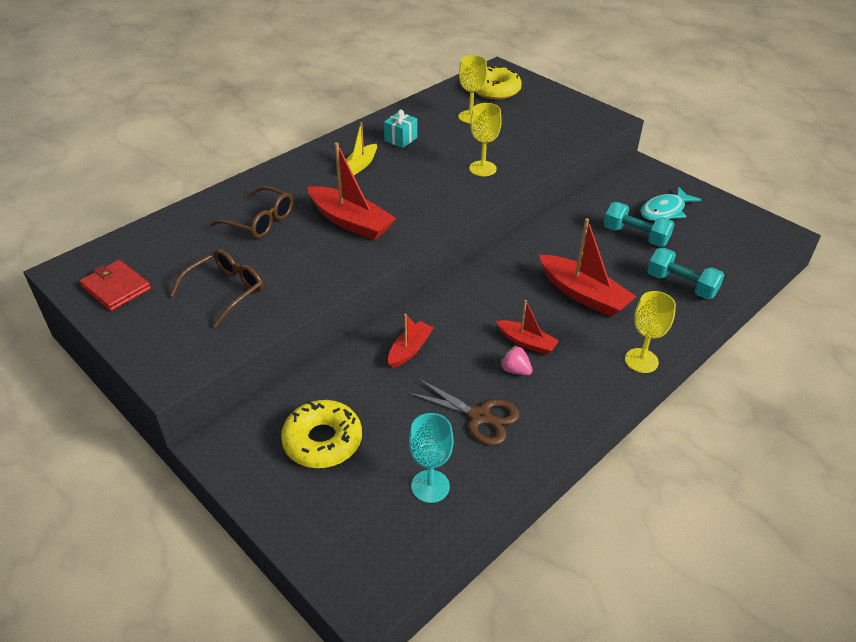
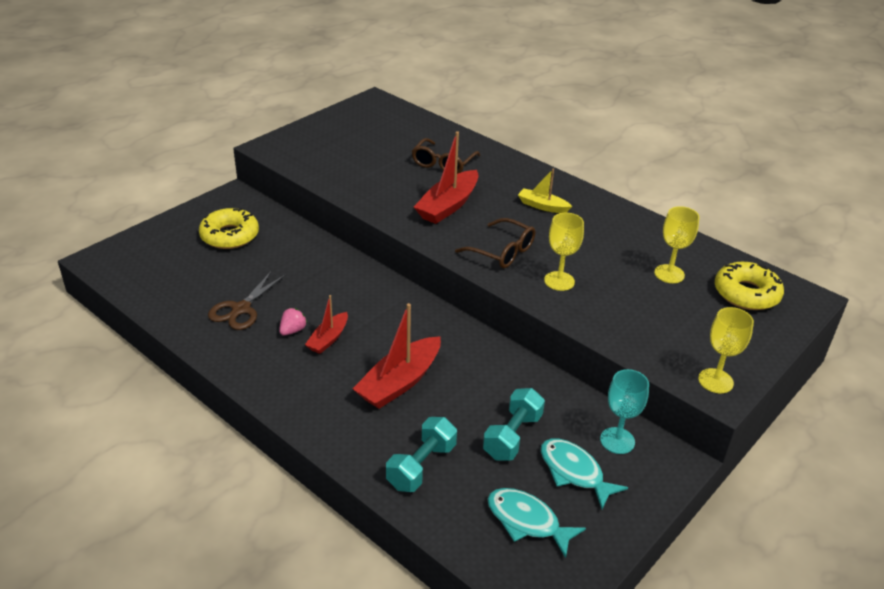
camera: 85 degrees right, 5 degrees down
red wallet [80,260,151,311] -> none
brown glasses [170,249,263,327] -> brown glasses moved to [455,218,535,268]
turquoise gift [384,109,417,148] -> none
red boat [388,314,434,368] -> none
turquoise goblet [409,413,454,503] -> turquoise goblet moved to [600,369,649,454]
yellow goblet [625,291,676,373] -> yellow goblet moved to [698,307,754,393]
none -> turquoise fish [487,488,586,558]

